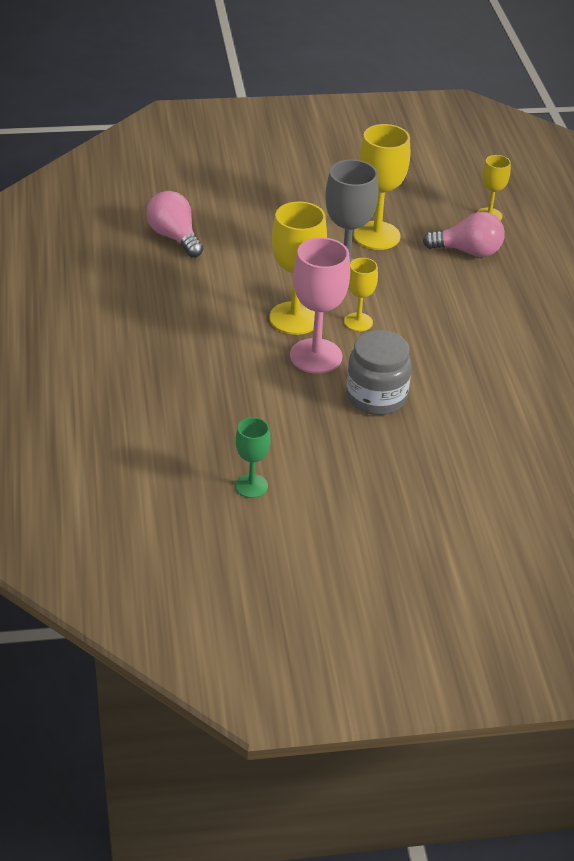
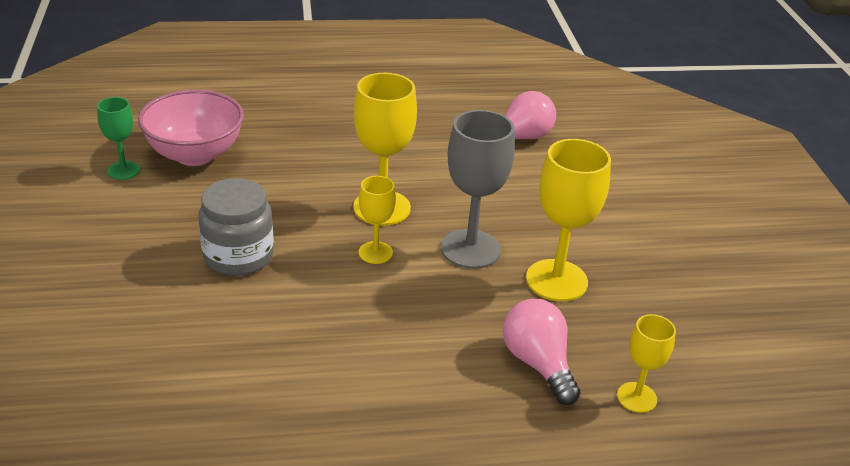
camera: 90 degrees right, 5 degrees down
pink goblet [290,238,350,374] -> none
pink light bulb [423,212,505,257] -> pink light bulb turned 150 degrees clockwise [503,299,580,405]
none -> pink bowl [138,90,244,166]

